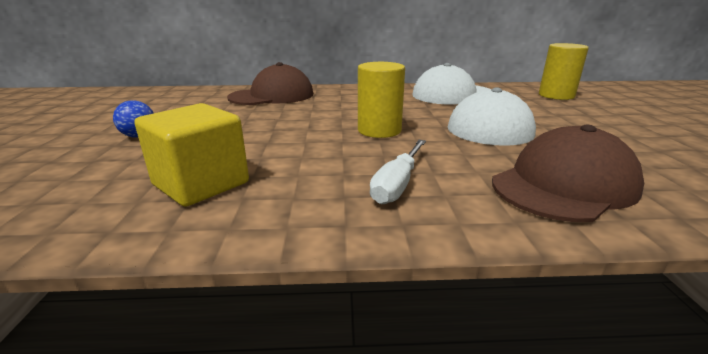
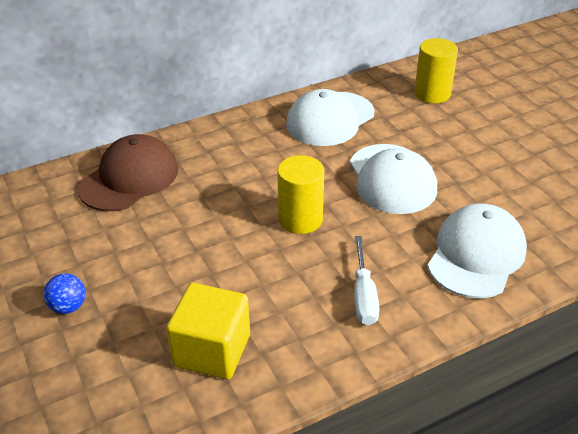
camera: 25 degrees left, 15 degrees up
brown cap [492,125,644,222] -> white cap [428,203,527,299]

